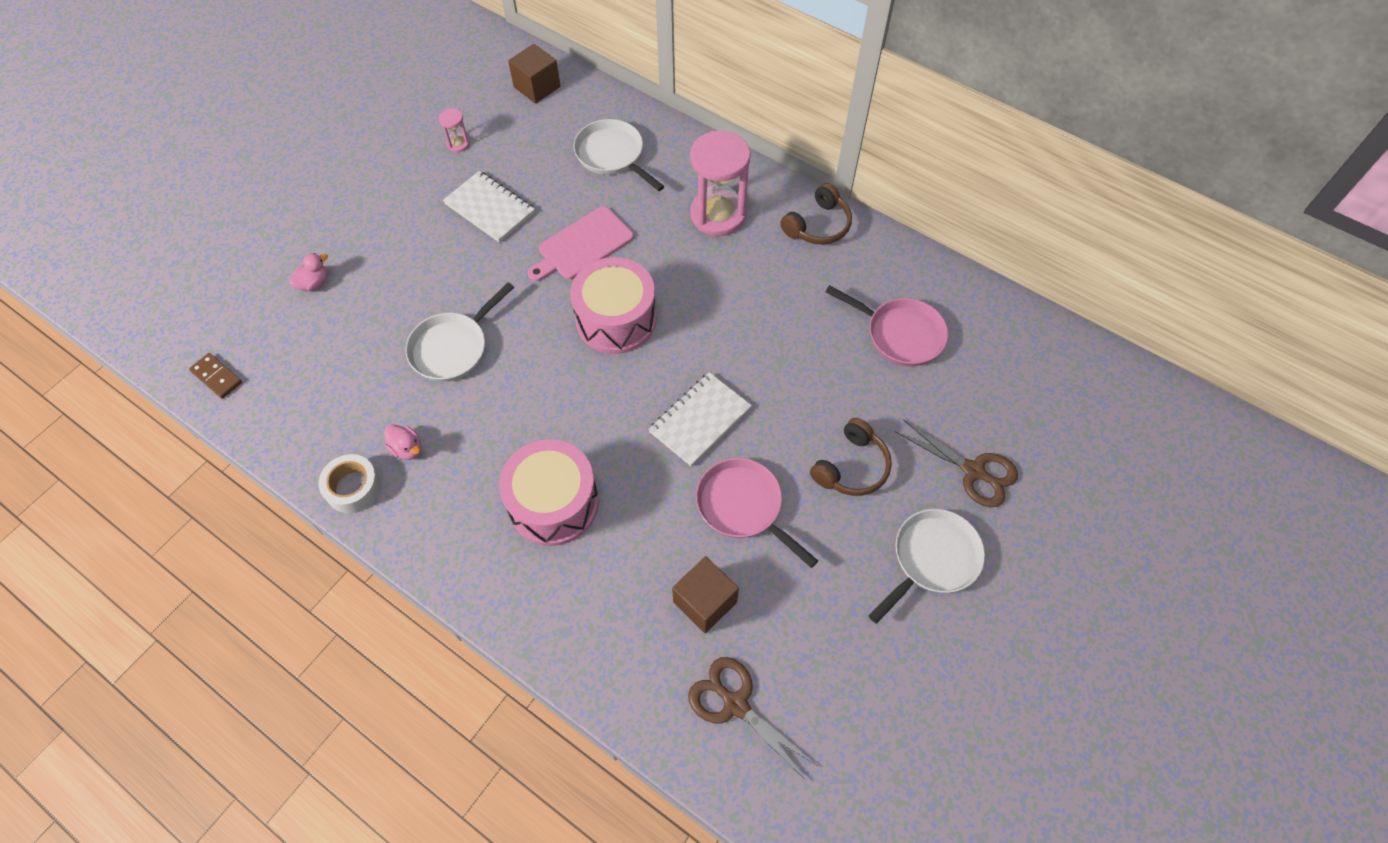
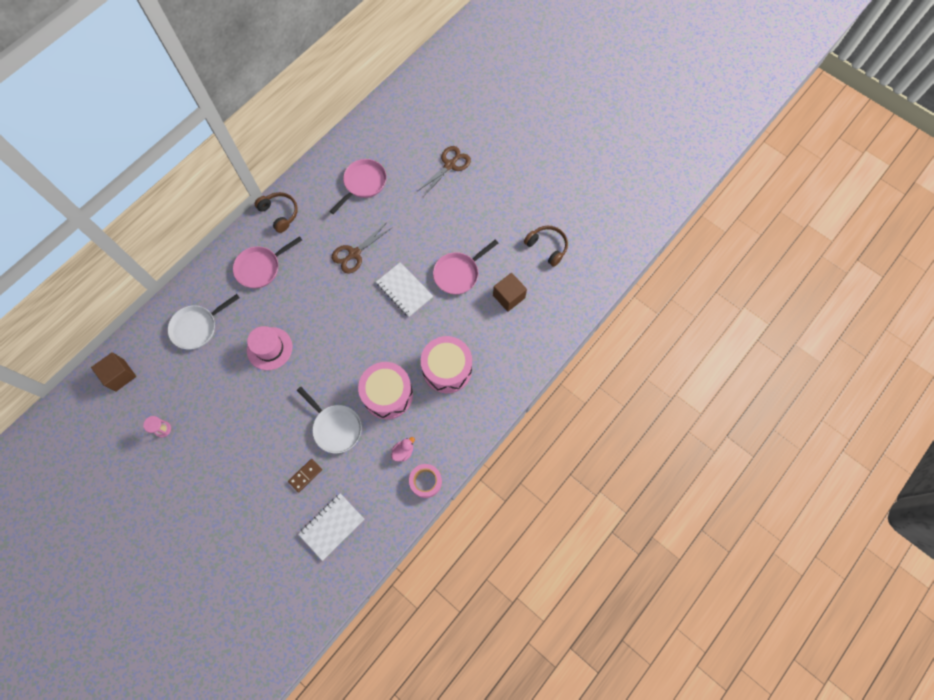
camera: 85 degrees left, 10 degrees up
brown domino [189,353,242,399] -> brown domino moved to [288,459,322,492]
pink duck [289,253,328,291] -> none
white tape [318,454,381,513] -> pink tape [409,464,442,498]
white notebook [443,171,535,243] -> white notebook moved to [298,493,364,561]
pink cutting board [528,206,634,282] -> pink hat [247,326,292,370]
pink drum [570,257,657,354] -> pink drum moved to [358,362,413,419]
brown scissors [688,657,819,781] -> brown scissors moved to [332,223,392,273]
pink hourglass [690,131,751,236] -> pink pan [233,236,302,288]
brown headphones [810,418,892,496] -> brown headphones moved to [524,225,568,267]
white pan [868,509,985,624] -> none

